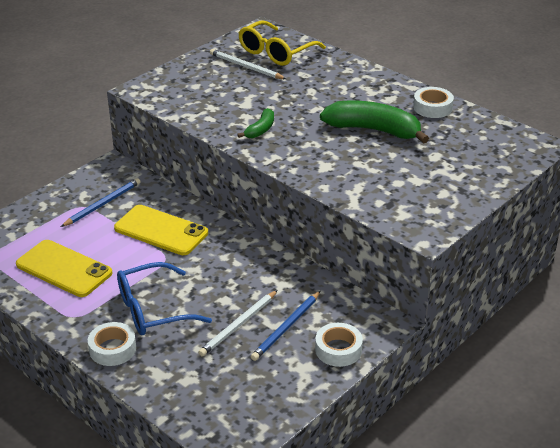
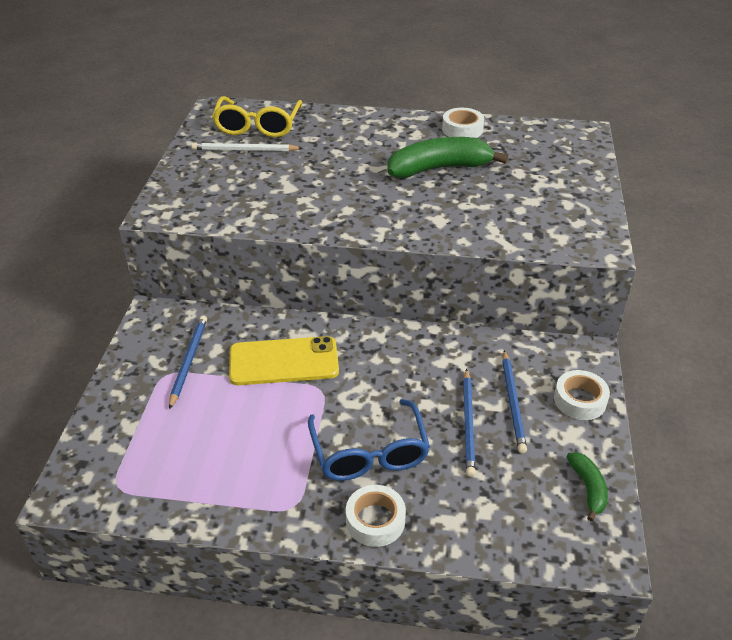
camera: 35 degrees left, 5 degrees up
yellow phone [16,240,112,297] -> none
blue glasses [117,262,212,335] -> blue glasses turned 45 degrees counterclockwise [308,399,430,481]
white pencil [198,290,278,356] -> blue pencil [463,369,476,477]
green banana [237,108,274,138] -> green banana moved to [567,452,608,522]

